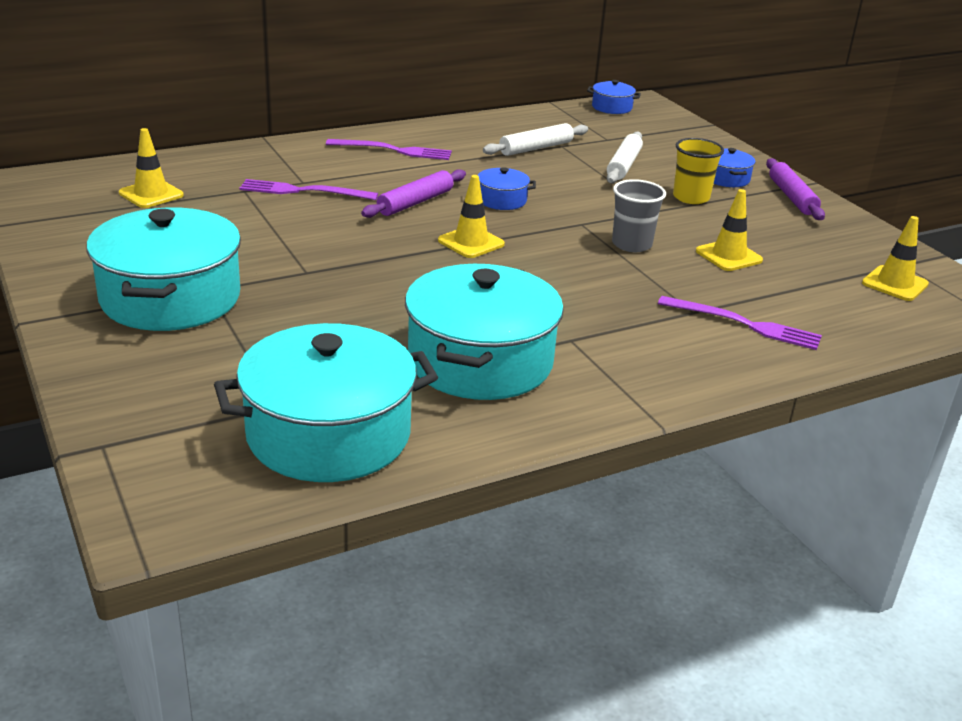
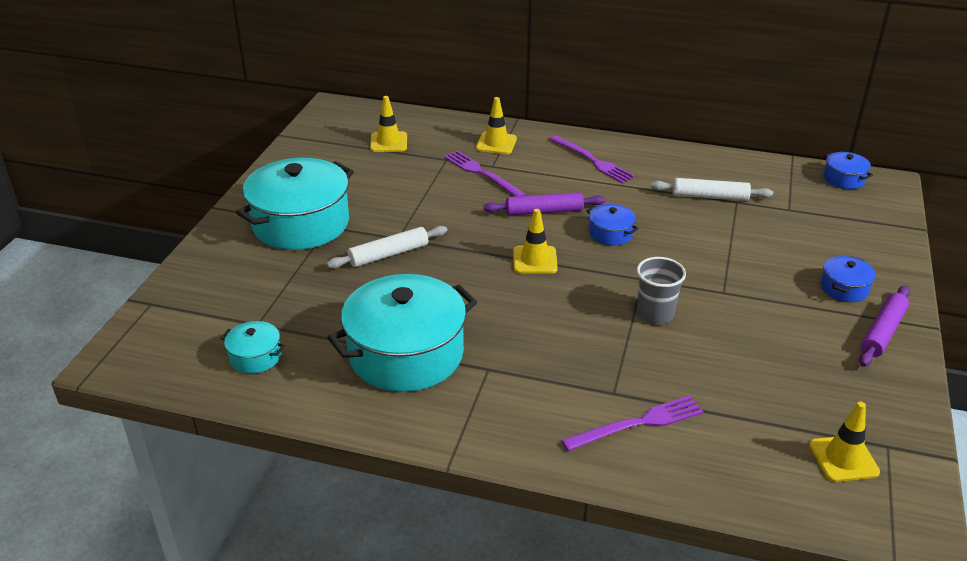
camera: 45 degrees right, 5 degrees up
turquoise pot [214,323,438,482] -> turquoise pot [220,321,285,374], size x0.44
white rolling pin [607,132,643,183] -> white rolling pin moved to [326,226,448,269]
purple fork [658,296,822,350] -> purple fork turned 90 degrees counterclockwise [561,396,704,451]
yellow cup [673,138,724,204] -> none
yellow traffic cone [696,189,763,271] -> yellow traffic cone moved to [476,97,517,154]

